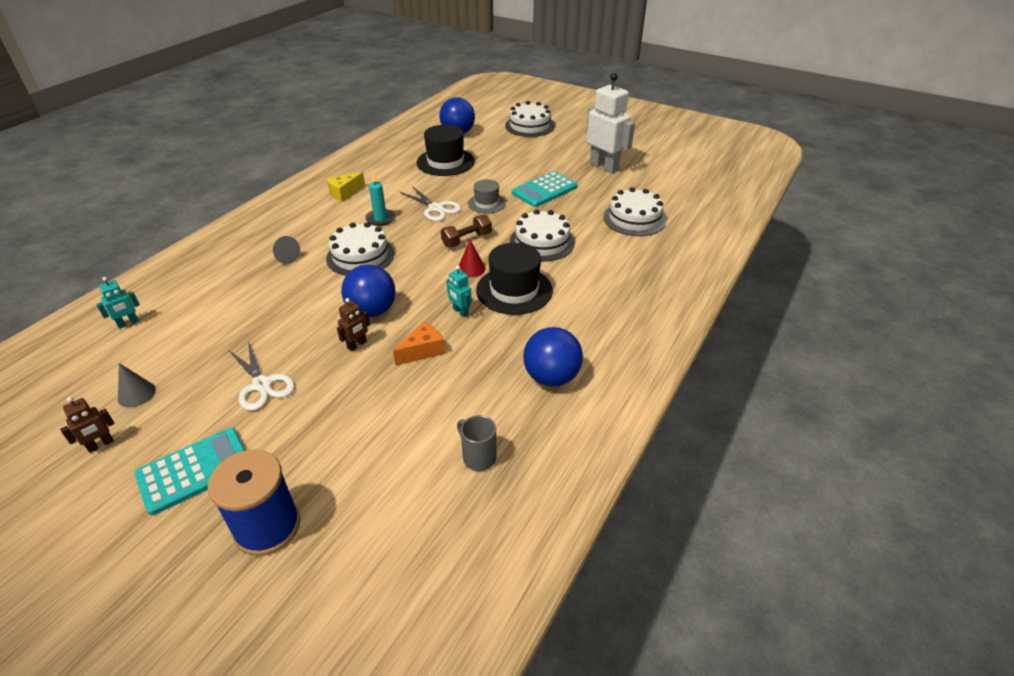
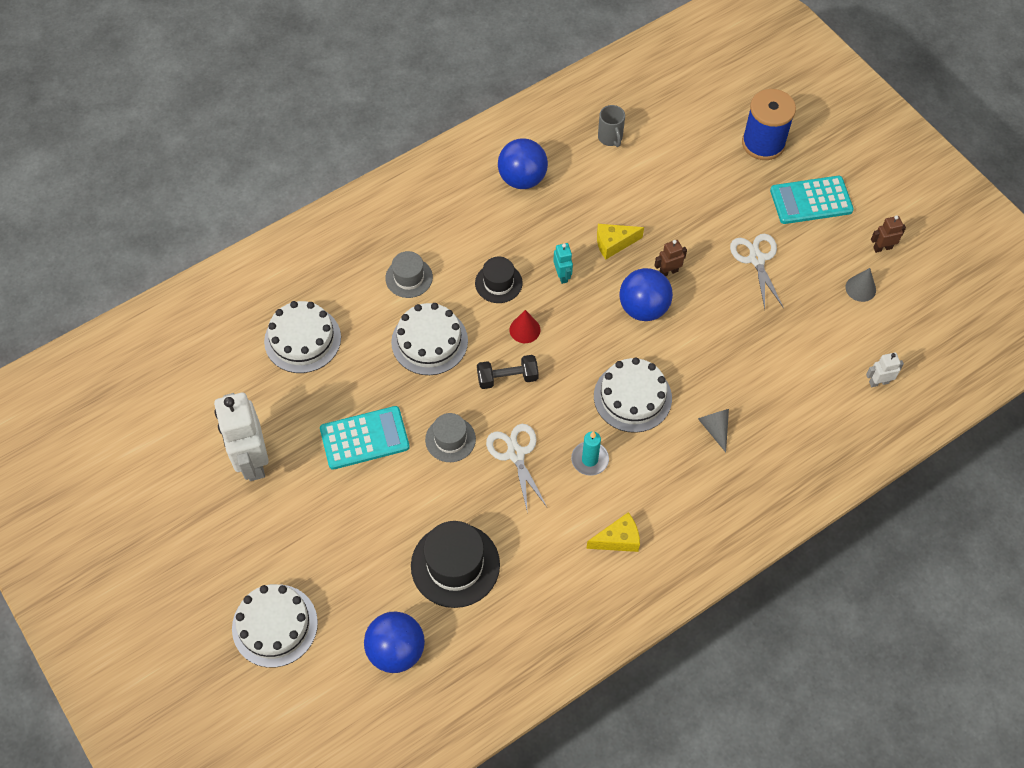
camera: 155 degrees left, 20 degrees up
turquoise robot [96,277,140,329] -> white robot [866,353,904,387]
orange cheese [393,322,445,366] -> yellow cheese [597,224,644,259]
brown dumbbell [441,214,492,248] -> black dumbbell [477,355,539,389]
black hat [476,243,553,315] -> black hat [475,257,522,303], size x0.60
none -> grey hat [385,251,433,298]

